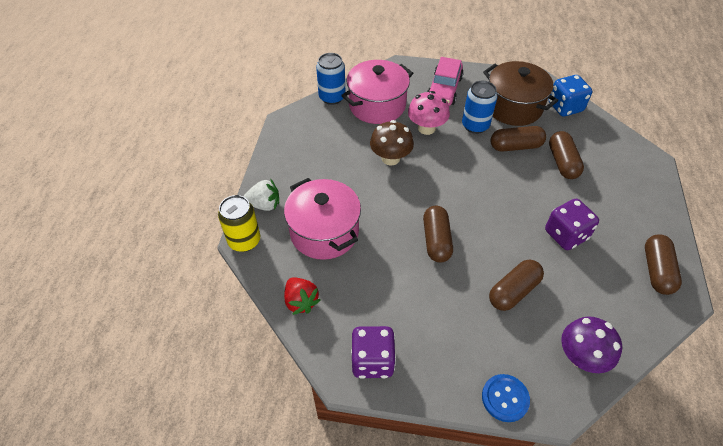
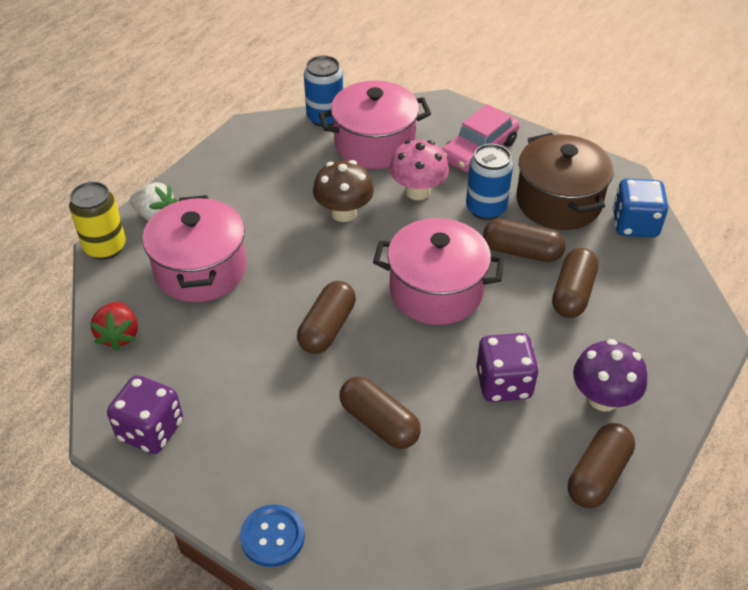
camera: 25 degrees right, 5 degrees down
brown capsule [489,260,544,311] -> brown capsule turned 60 degrees clockwise [340,376,421,449]
purple mushroom [561,317,622,373] -> purple mushroom moved to [573,339,647,411]
none -> pink pot [373,218,504,325]

